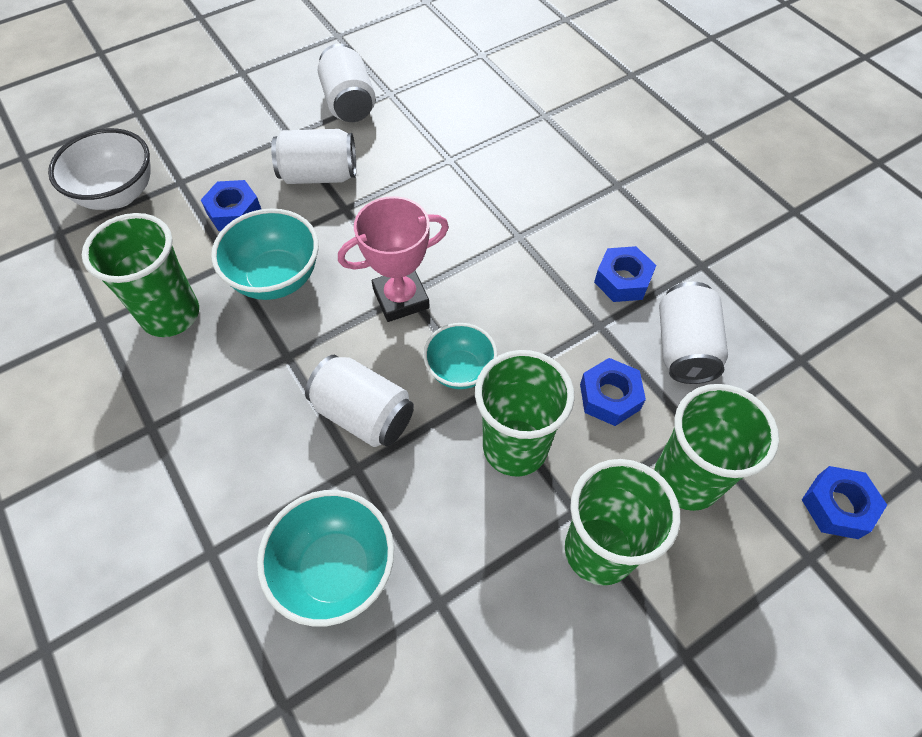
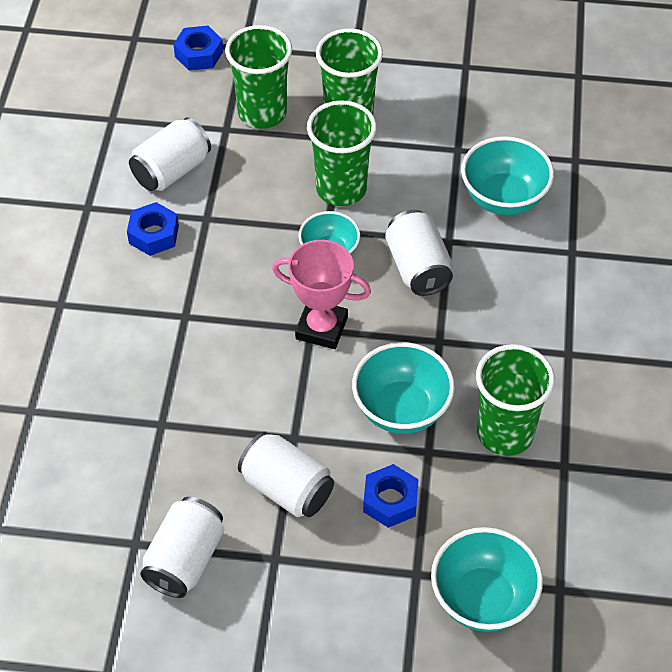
camera: 140 degrees left, 5 degrees down
white bowl [48,128,151,210] -> turquoise bowl [431,527,543,632]
blue nut [580,358,646,426] -> none

